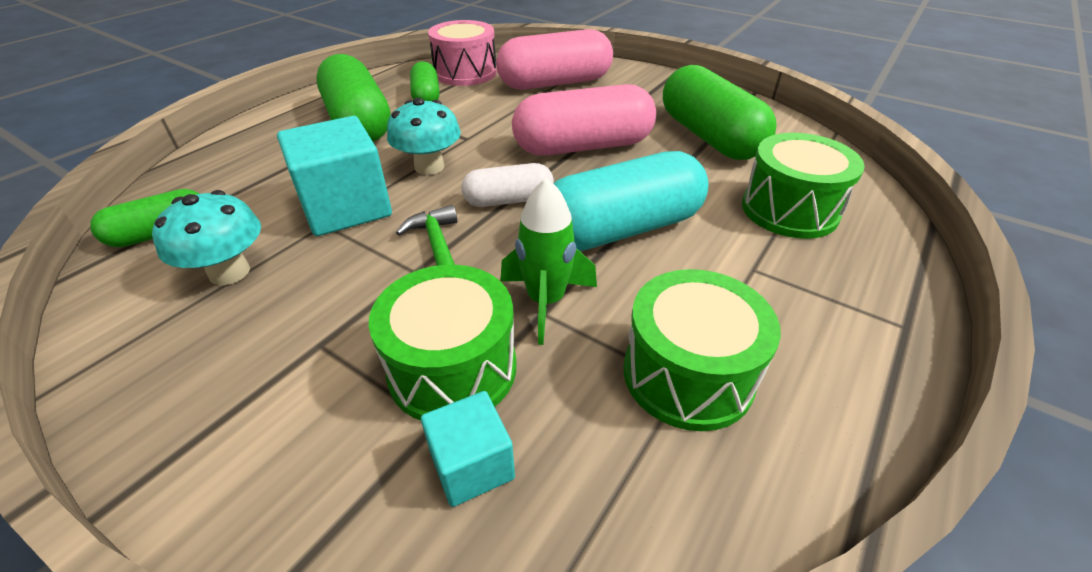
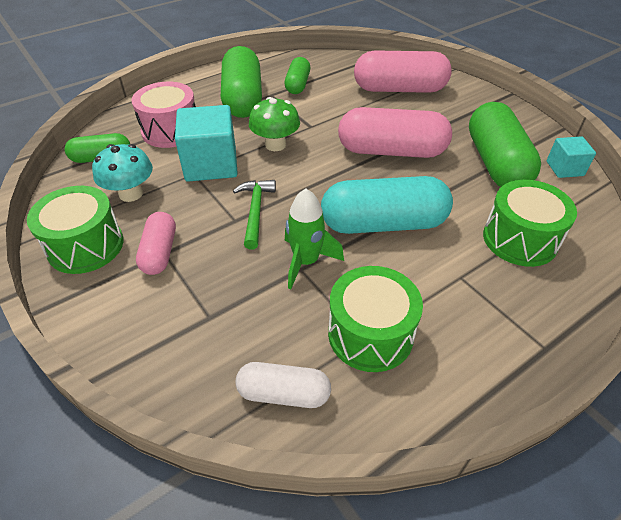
camera: 20 degrees right, 5 degrees up
green drum [369,265,516,421] -> green drum moved to [27,186,123,274]
turquoise mushroom [387,98,461,175] -> green mushroom [249,97,300,151]
turquoise cube [421,391,515,507] -> turquoise cube moved to [547,136,596,178]
pink drum [428,20,497,86] -> pink drum moved to [131,82,196,148]
white capsule [461,163,554,207] -> white capsule moved to [235,362,331,408]
none -> pink capsule [136,212,176,275]

